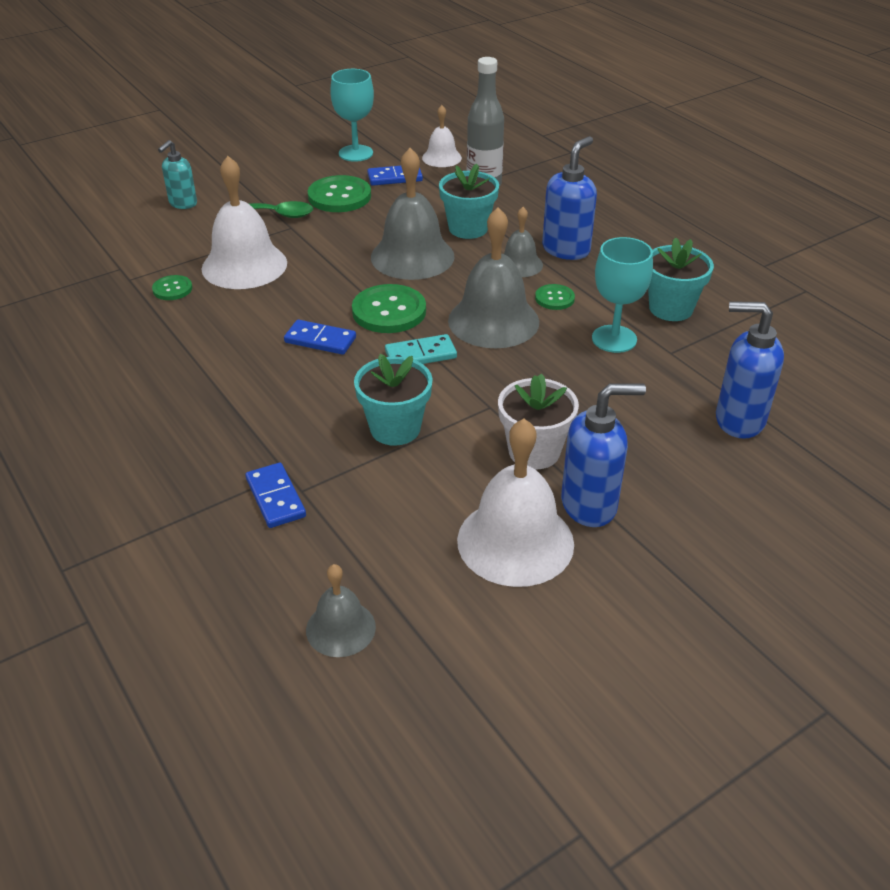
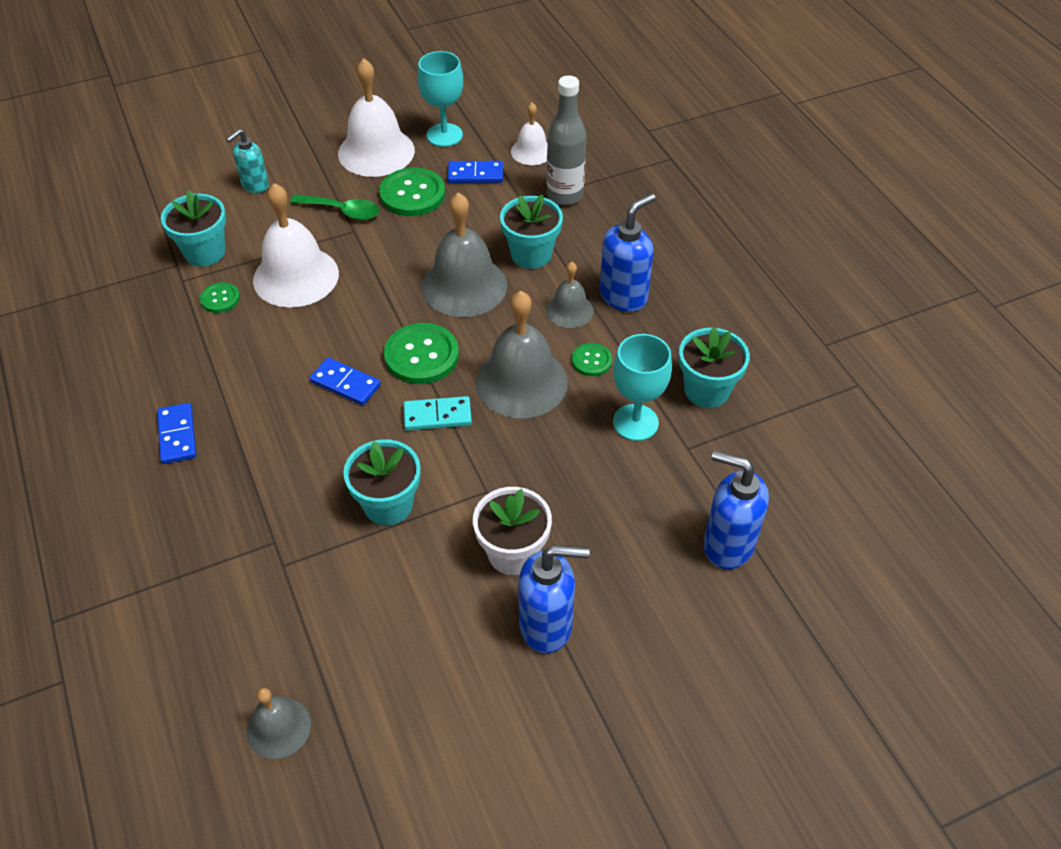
camera: 10 degrees right, 10 degrees up
blue domino [245,462,306,528] -> blue domino moved to [157,403,196,464]
white bell [457,419,574,587] -> white bell moved to [338,58,415,177]
none -> turquoise flower pot [161,190,226,267]

